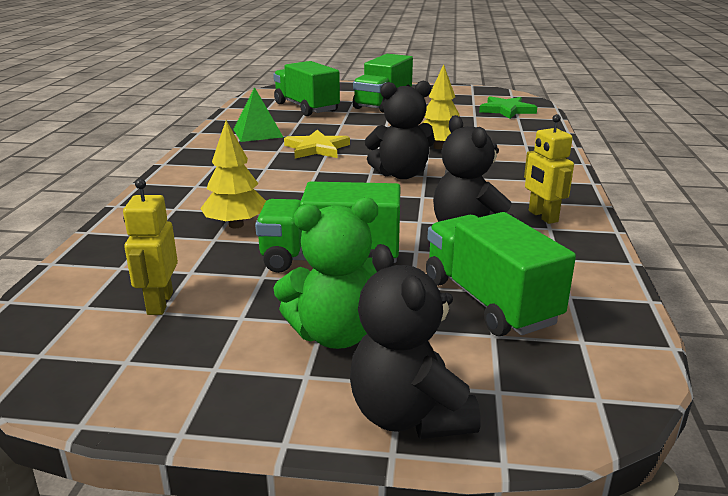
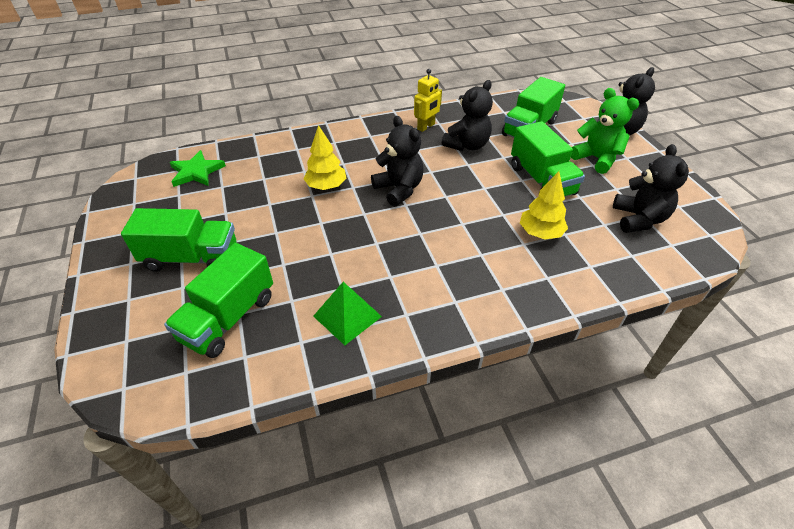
camera: 115 degrees left, 20 degrees up
yellow robot [123,179,178,315] -> black teddy bear [613,144,689,233]
yellow star [284,130,350,158] -> none

